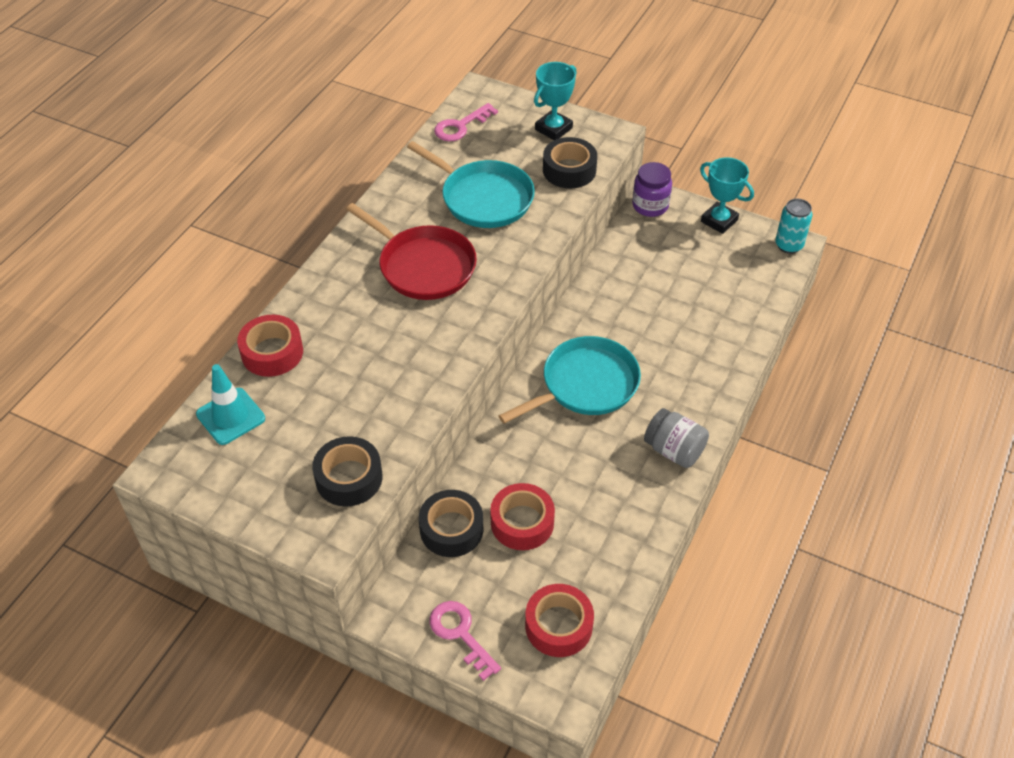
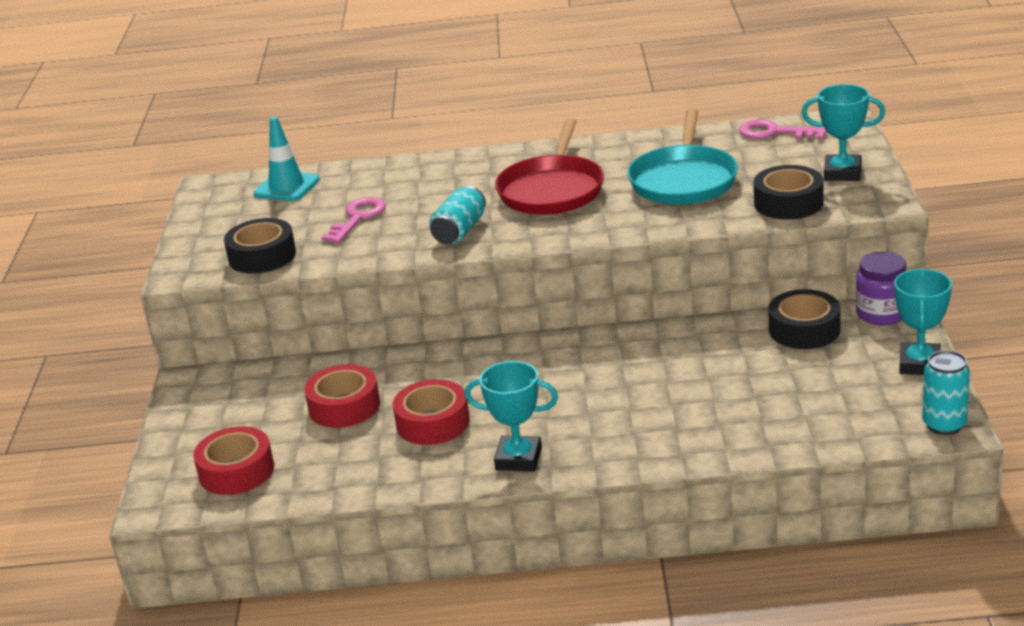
camera: 65 degrees right, 20 degrees down
red tape [237,315,303,377] -> red tape moved to [393,379,470,445]
black tape [419,490,483,557] -> black tape moved to [768,289,841,349]
pink key [429,601,501,681] -> pink key moved to [321,197,386,243]
turquoise pan [499,336,641,424] -> none
grey jar [644,408,709,468] -> turquoise trophy [465,361,558,471]
none -> turquoise can [429,186,486,244]

